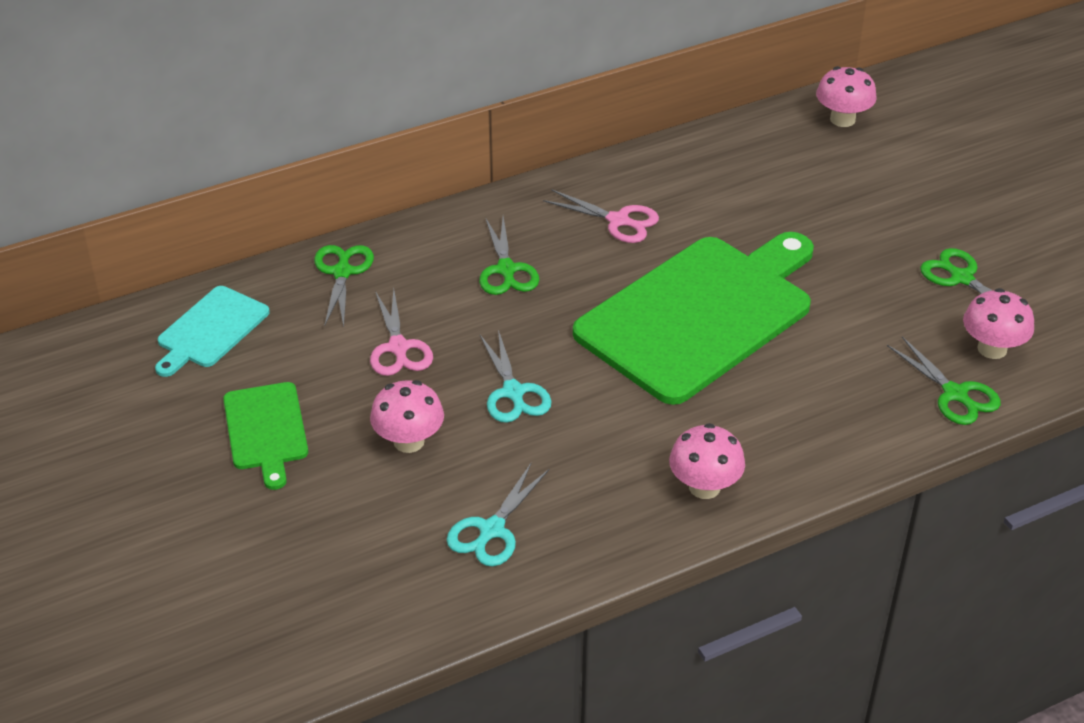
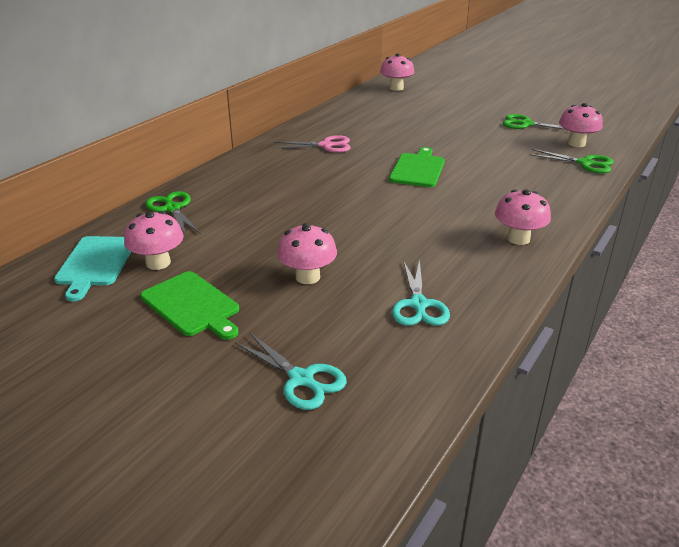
camera: 30 degrees left, 10 degrees down
pink scissors [370,289,433,376] -> none
green scissors [479,217,539,295] -> none
turquoise scissors [480,330,552,423] -> turquoise scissors moved to [235,332,347,410]
green cutting board [573,232,814,405] -> green cutting board [389,147,445,187], size x0.47
none -> pink mushroom [124,211,184,270]

